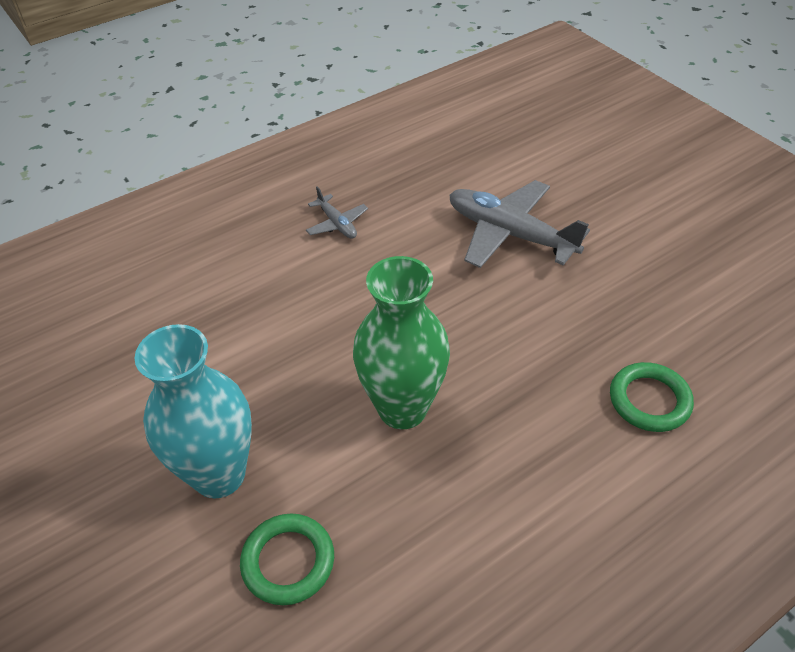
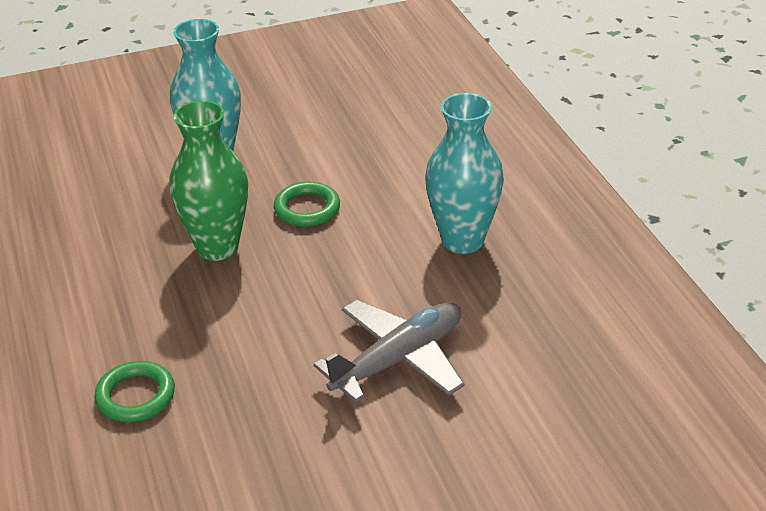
camera: 105 degrees right, 10 degrees down
green ring [240,514,334,605] -> green ring moved to [274,182,340,227]
grey plane [306,186,368,239] -> turquoise vase [425,93,504,254]

